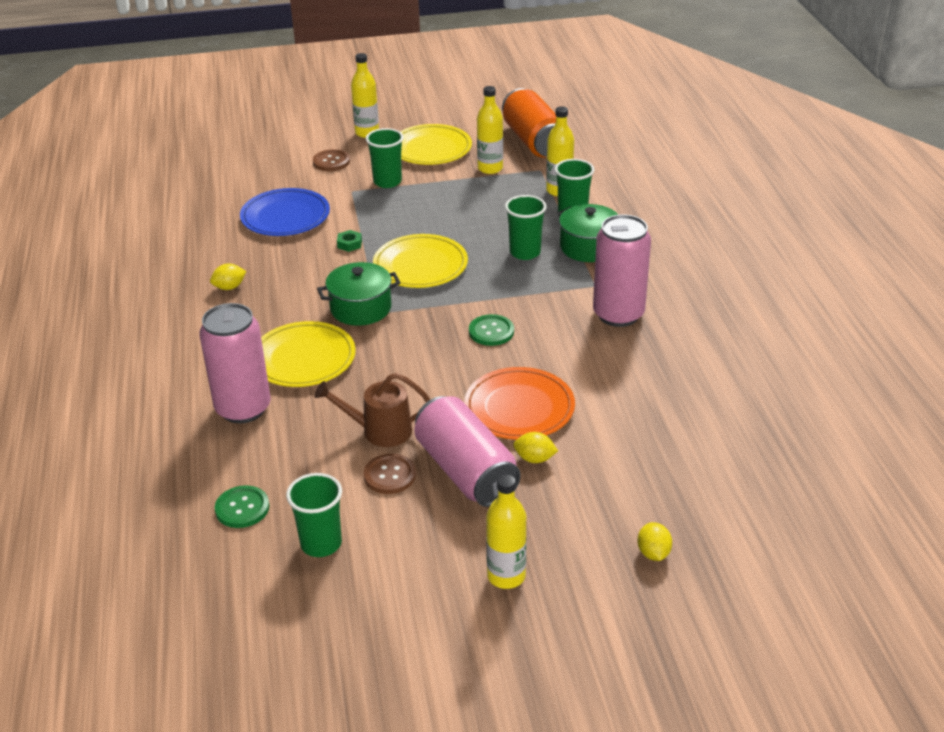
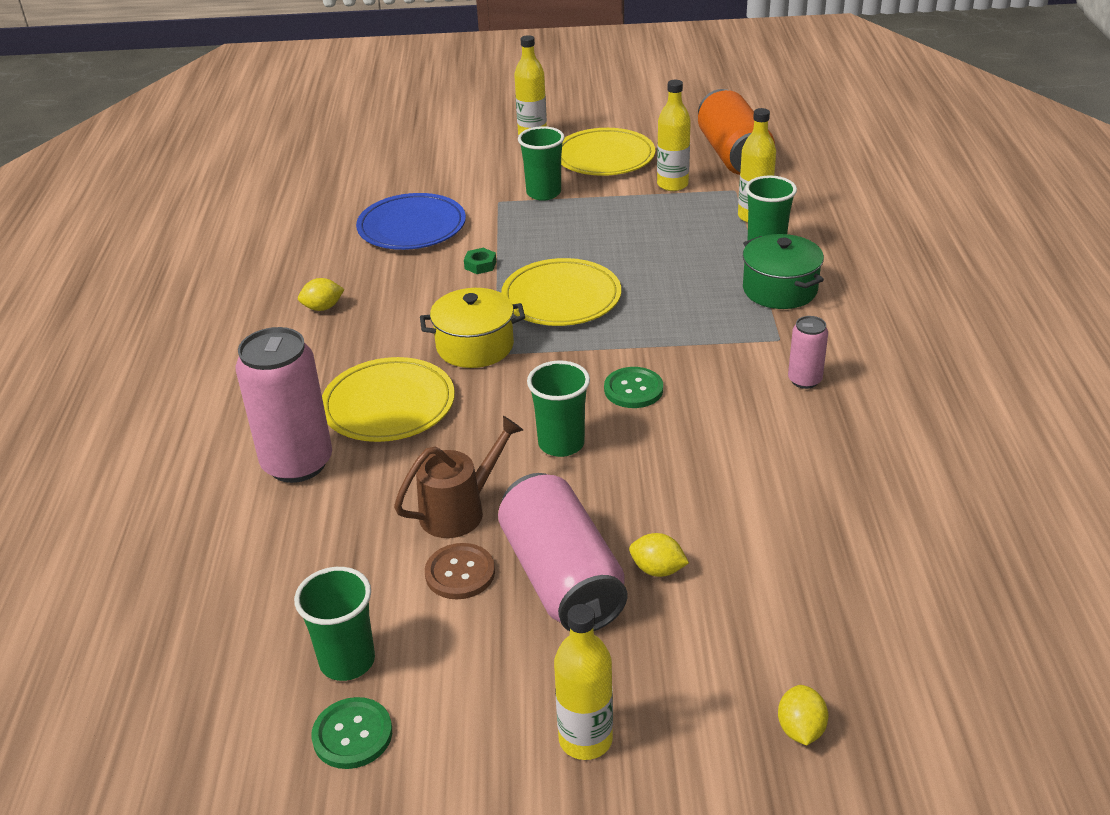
camera: 10 degrees right, 0 degrees up
green button [215,485,269,528] -> green button moved to [311,697,392,769]
brown button [313,149,350,171] -> none
brown watering can [314,373,431,447] -> brown watering can turned 135 degrees clockwise [394,416,523,538]
green pot [317,262,400,326] -> yellow pot [420,288,525,368]
orange plate [464,367,575,440] -> none
green cup [505,195,547,260] -> green cup moved to [527,361,590,457]
pink can [593,214,651,327] -> pink can [788,316,828,389], size x0.50

